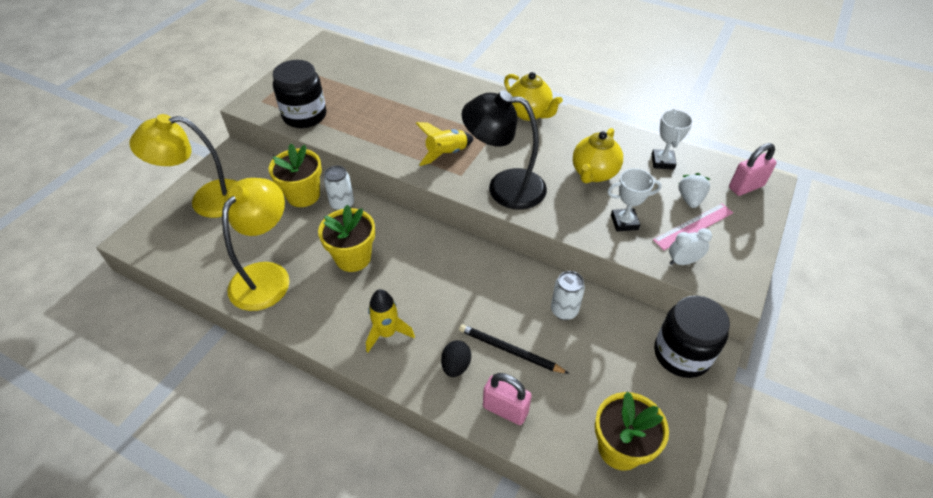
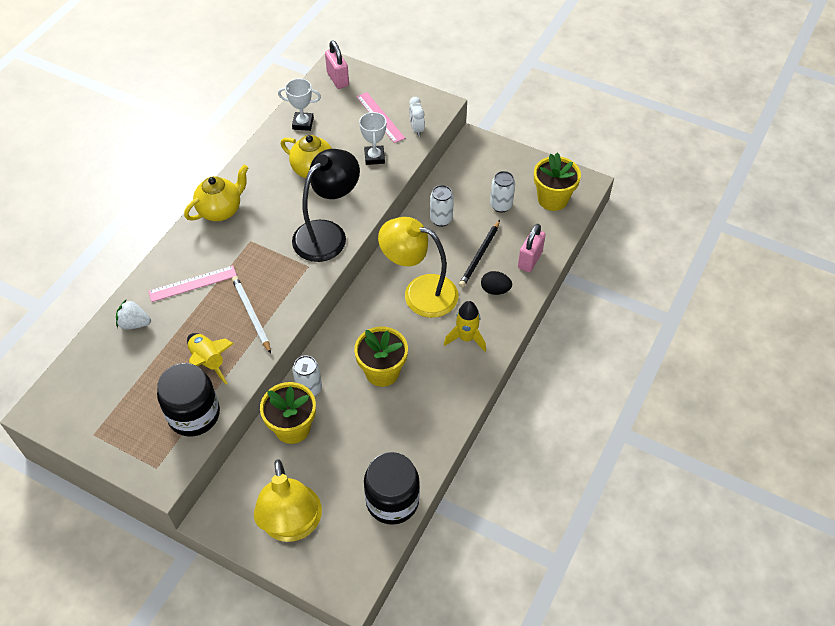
camera: 90 degrees left, 5 degrees up
yellow lamp [222,178,290,311] -> yellow lamp moved to [378,217,458,318]
yellow rocket [416,122,474,166] -> yellow rocket moved to [187,333,234,384]
black lamp [461,91,547,210] -> black lamp turned 150 degrees counterclockwise [292,149,360,262]
black jar [654,295,730,378] -> black jar moved to [364,452,420,525]
white strawberry [679,173,710,208] -> white strawberry moved to [116,300,151,330]
none -> pink ruler [148,265,237,302]
none -> white pencil [232,276,271,354]
none -> white can [490,171,515,213]

